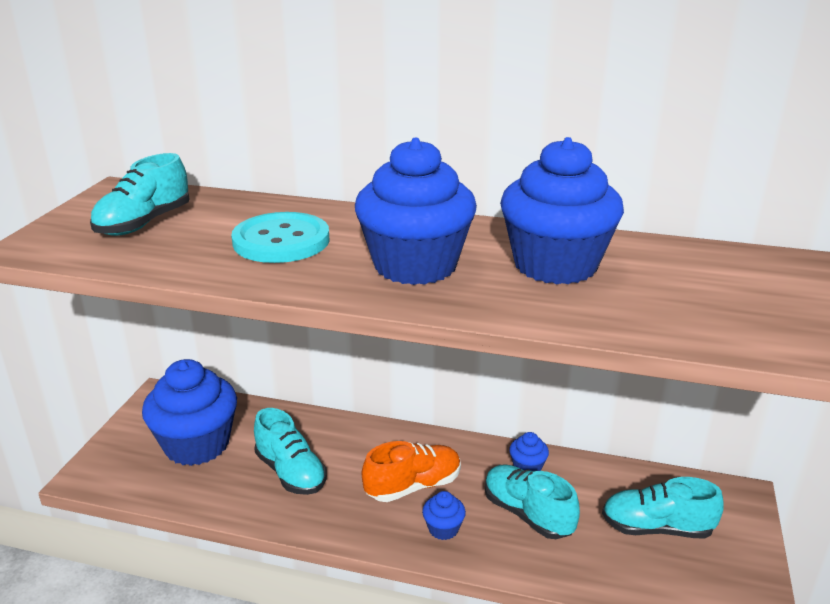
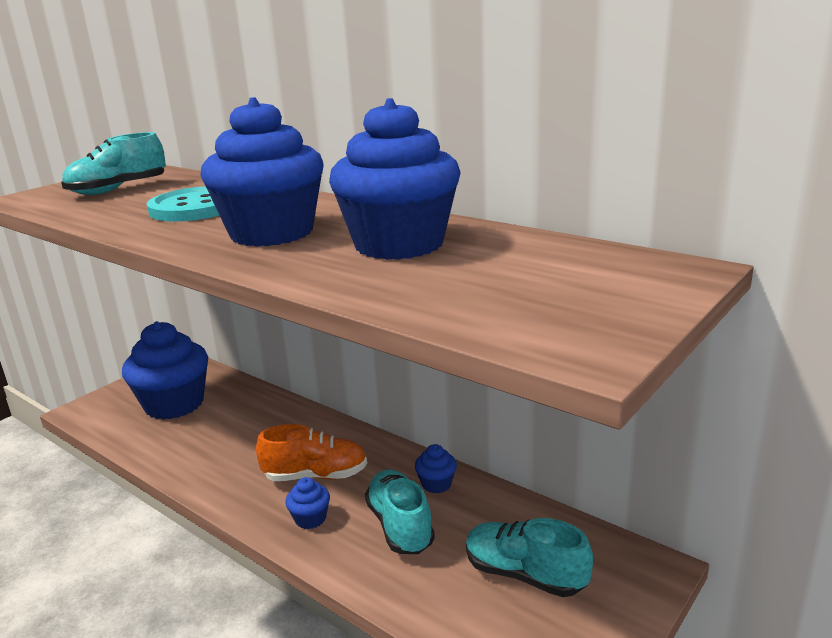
camera: 25 degrees right, 5 degrees down
turquoise shoe [254,408,327,495] -> none

